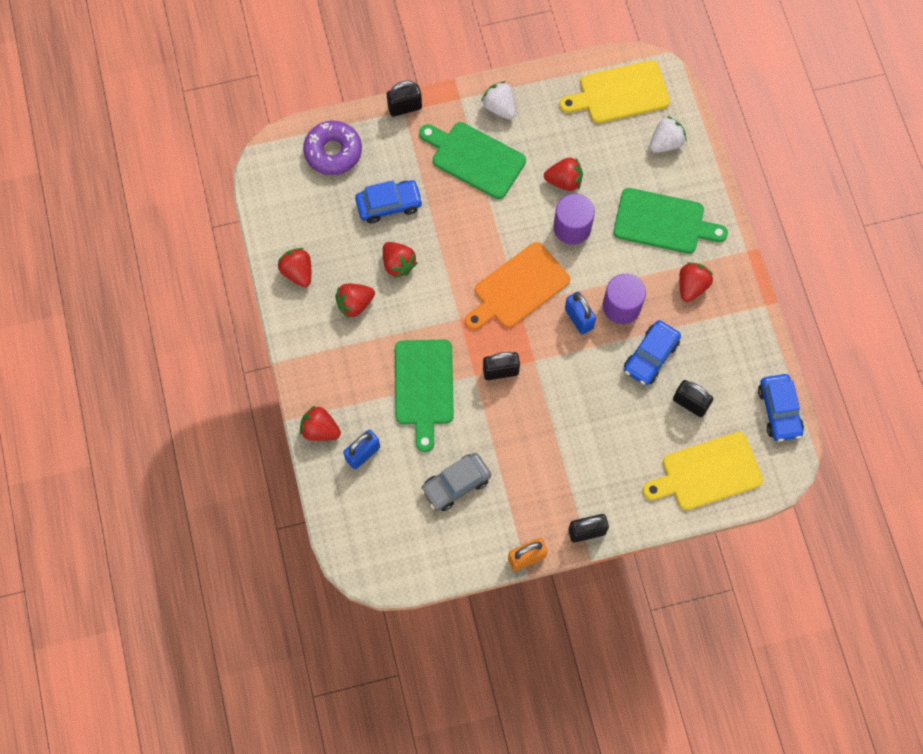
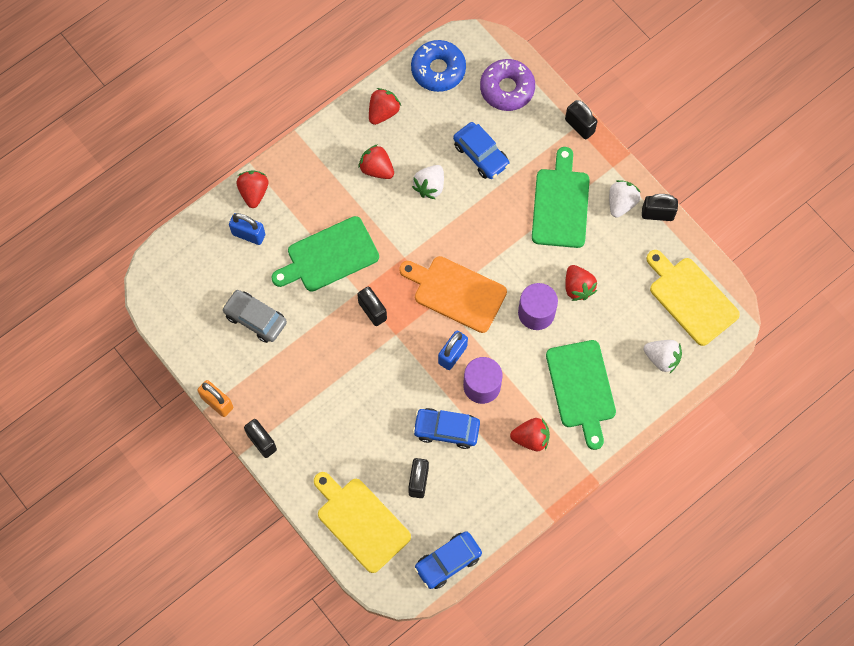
camera: 65 degrees right, 0 degrees up
red strawberry [383,242,417,278] -> white strawberry [412,165,444,199]
none -> blue donut [411,40,466,92]
none -> black padlock [642,194,678,221]

